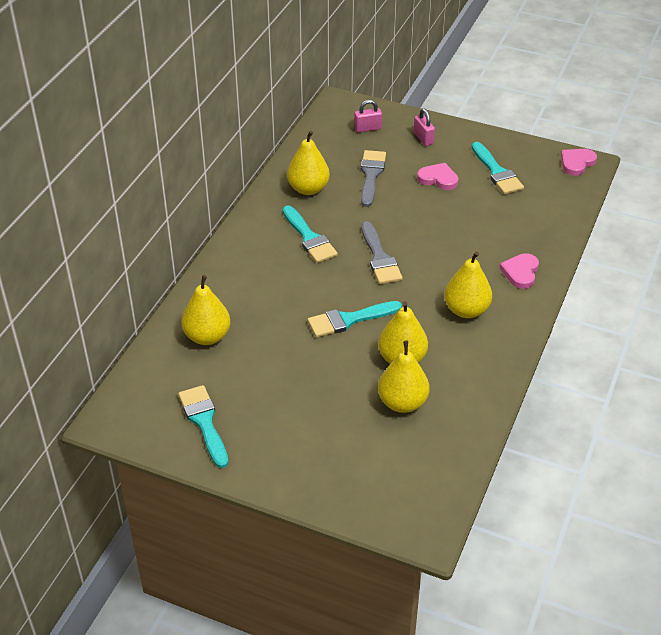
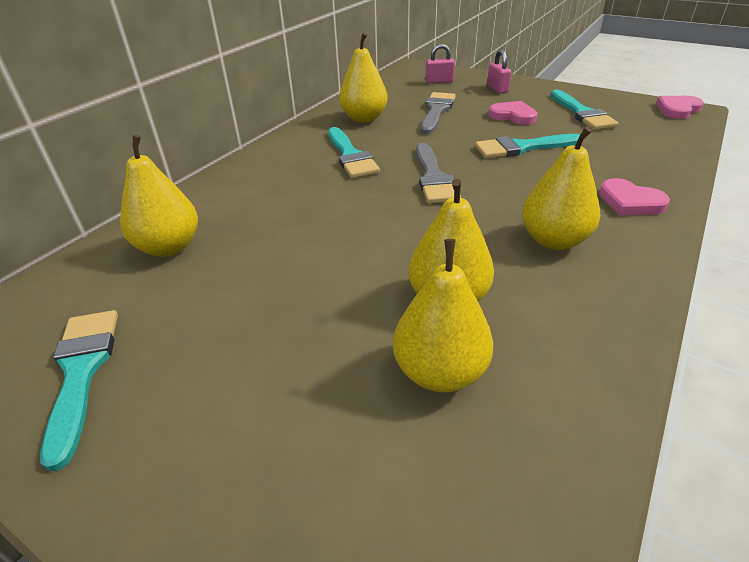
camera: 10 degrees right, 5 degrees down
turquoise brush [307,301,402,338] -> turquoise brush moved to [475,134,580,158]
pink heart [499,253,539,289] -> pink heart turned 75 degrees counterclockwise [599,178,670,215]

